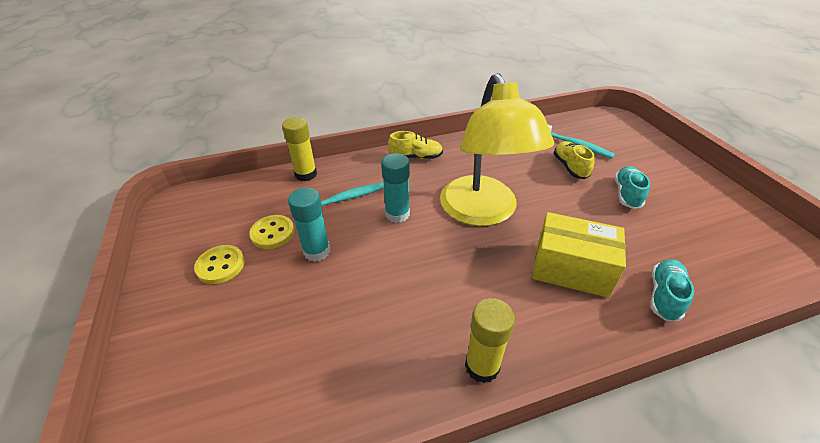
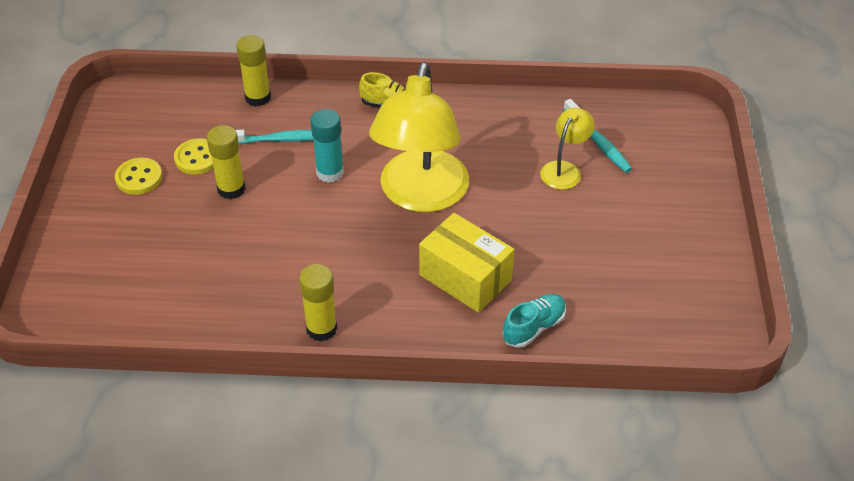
camera: 20 degrees right, 5 degrees up
turquoise glue stick [288,188,330,262] -> yellow glue stick [207,125,246,199]
yellow shoe [554,141,595,179] -> yellow lamp [540,108,595,190]
turquoise shoe [615,166,650,209] -> none

